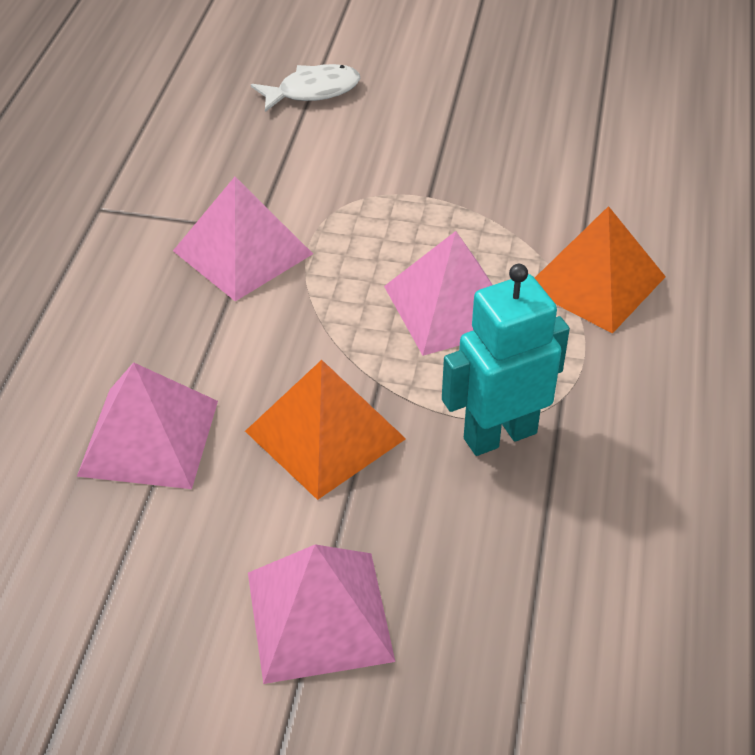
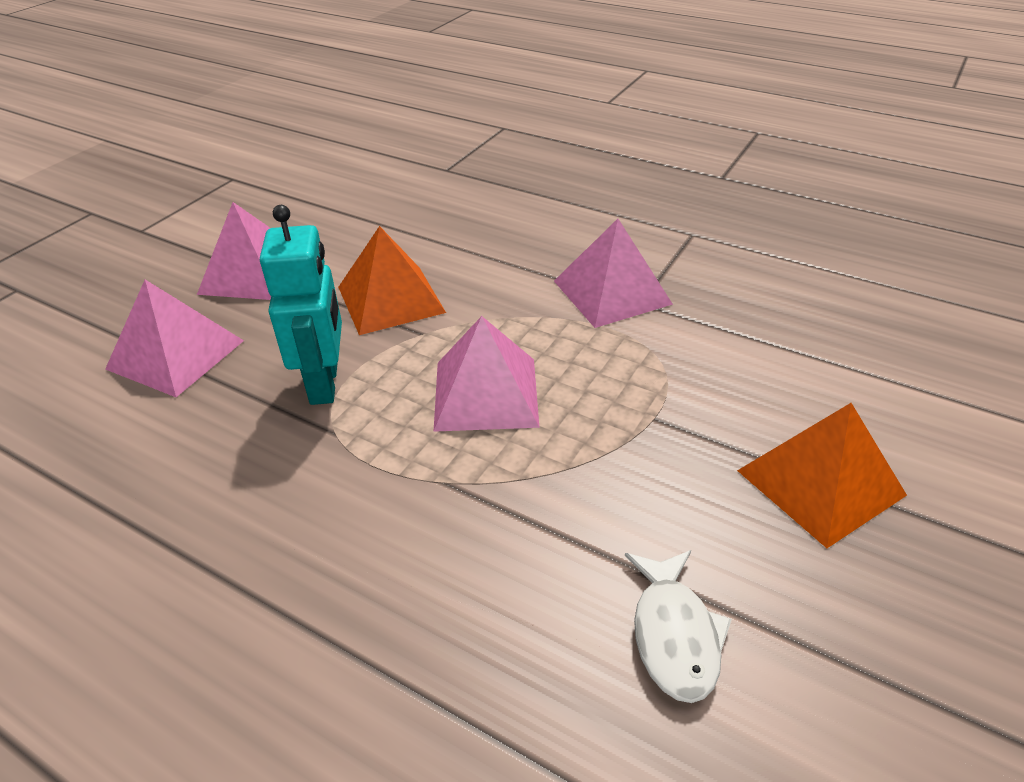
camera: 110 degrees right, 5 degrees down
pink pyramid [77,362,218,489] -> pink pyramid moved to [105,280,244,397]
white fish [251,64,360,112] -> white fish moved to [625,550,732,703]
orange pyramid [535,206,666,334] -> orange pyramid moved to [737,403,907,548]

